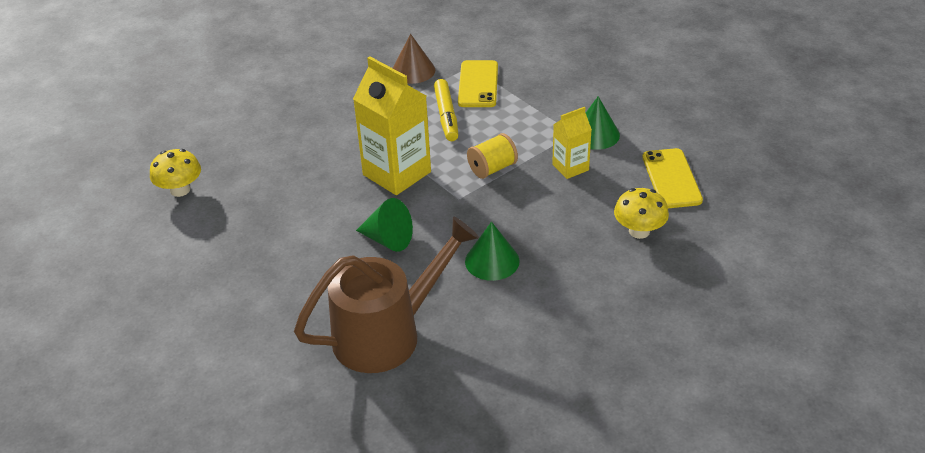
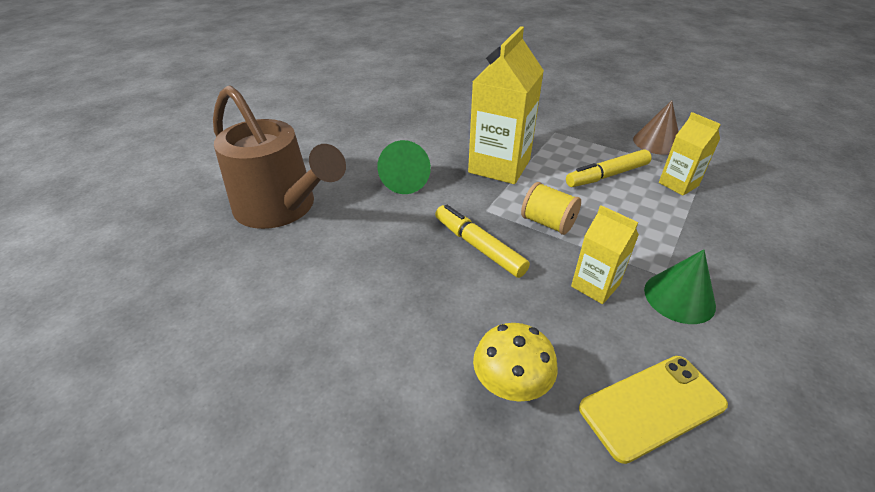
camera: 70 degrees right, 0 degrees up
yellow mushroom [150,149,201,197] -> none
yellow phone [458,60,498,107] -> yellow carton [659,112,721,196]
green cone [465,222,520,281] -> none
none -> yellow marker [435,205,530,278]

